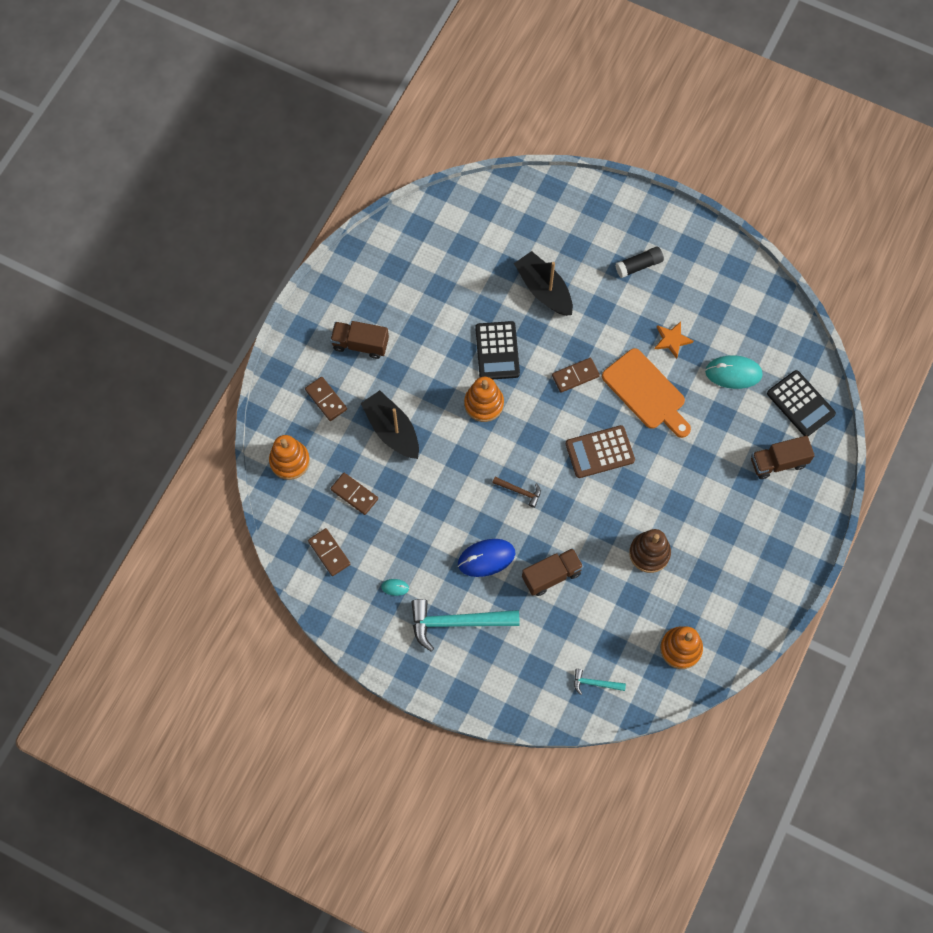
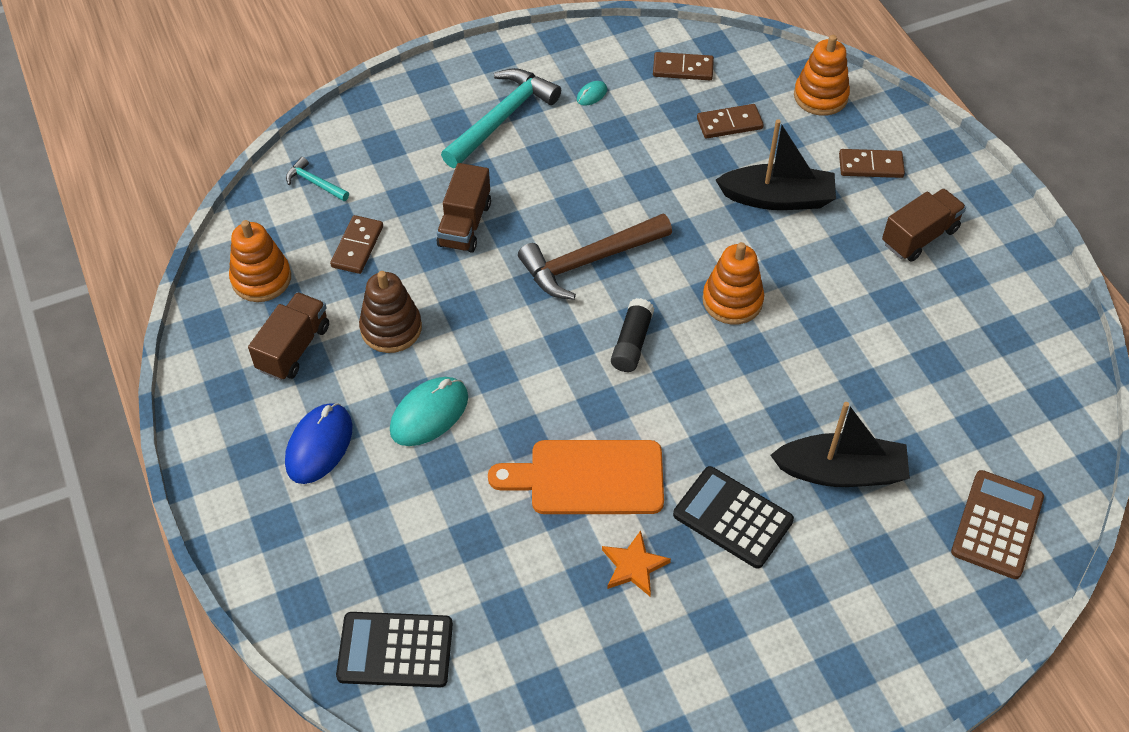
camera: 130 degrees right, 15 degrees down
blue mouse [458,539,515,577] -> blue mouse moved to [285,403,353,484]
black calculator [475,321,520,380] -> black calculator moved to [673,466,794,569]
brown hammer [492,477,541,508] -> brown hammer [518,214,672,300], size x2.09
brown domino [552,358,600,393] -> brown domino moved to [330,215,383,274]
brown calculator [566,425,635,478] -> brown calculator moved to [951,470,1044,579]
turquoise hammer [574,669,626,695] -> turquoise hammer turned 105 degrees counterclockwise [286,157,349,201]
black glue stick [615,247,664,278] -> black glue stick moved to [611,298,654,372]
turquoise mouse [705,355,763,389] -> turquoise mouse moved to [390,377,468,446]
brown truck [751,436,815,479] -> brown truck moved to [248,292,329,380]

